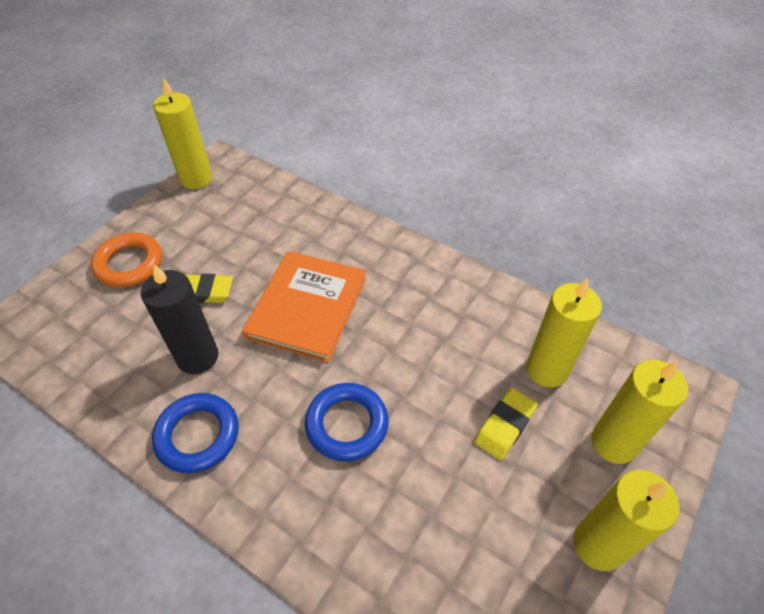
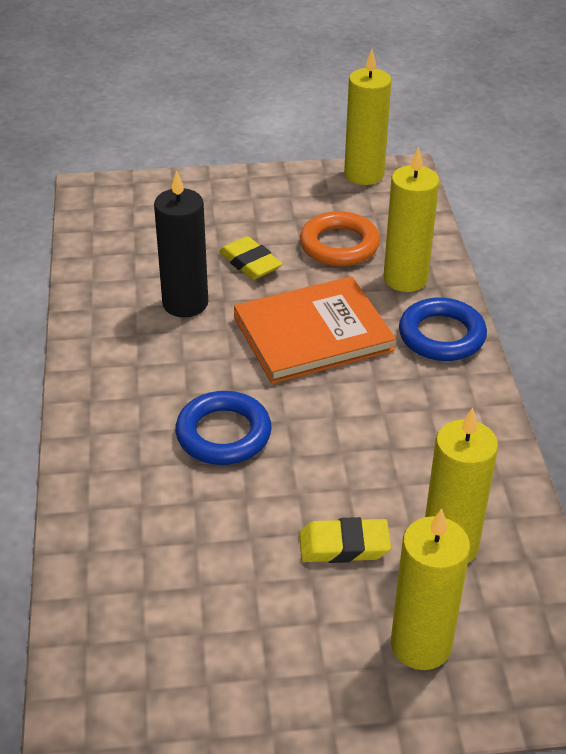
camera: 50 degrees right, 10 degrees down
orange ring [91,233,162,288] -> orange ring moved to [300,211,380,266]
blue ring [152,393,238,473] -> blue ring moved to [399,297,487,361]
yellow candle [573,470,680,571] -> yellow candle moved to [383,147,439,292]

